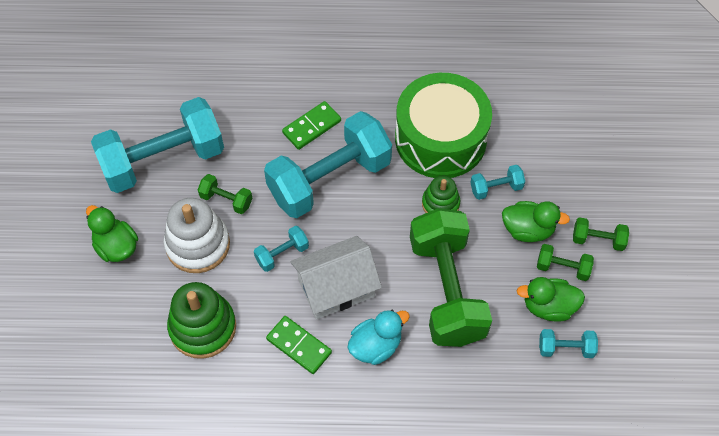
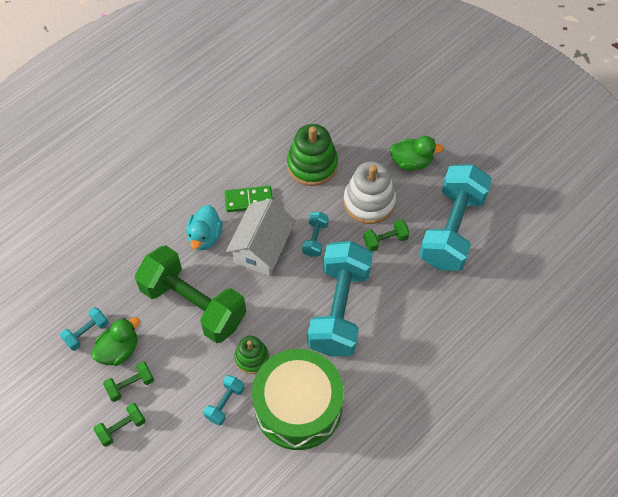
camera: 135 degrees right, 0 degrees up
green domino [282,101,341,150] -> none
green duck [502,201,570,242] -> none

